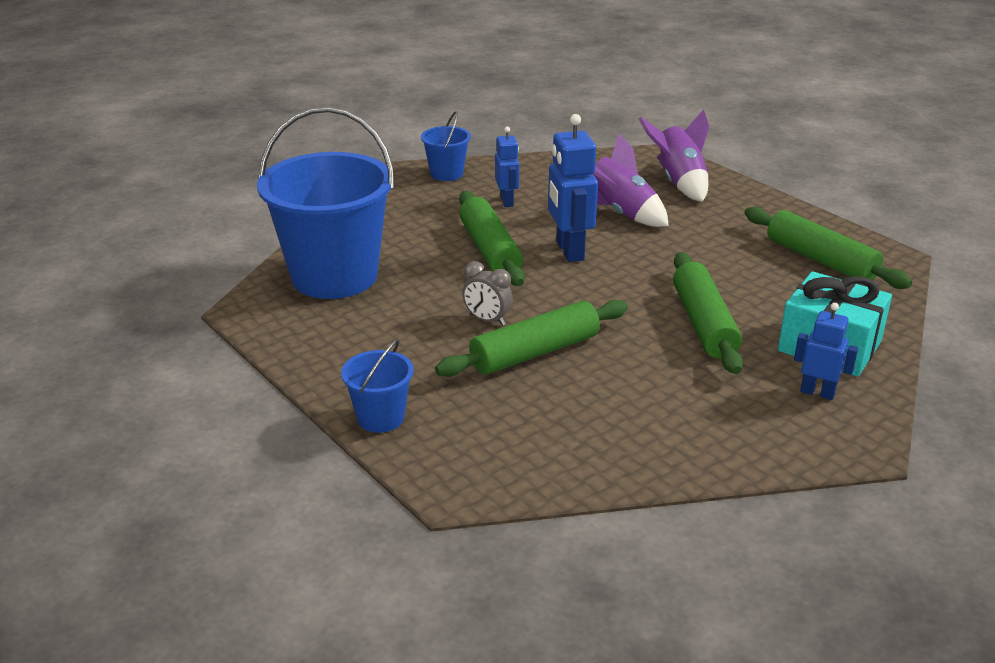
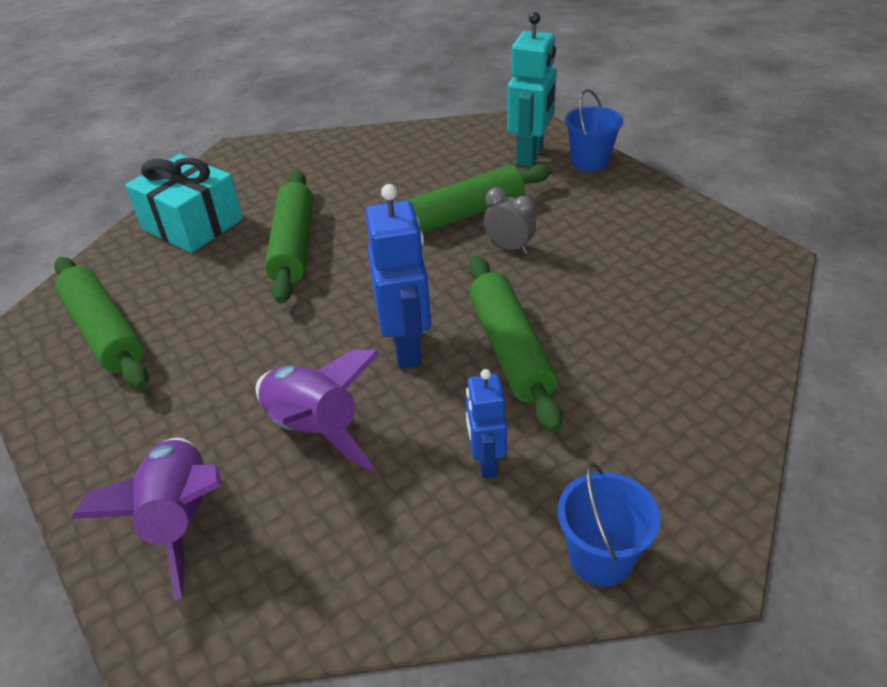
camera: 175 degrees left, 10 degrees up
blue bucket [257,107,395,299] -> none
blue robot [794,303,858,400] -> none
none -> turquoise robot [507,12,557,167]

